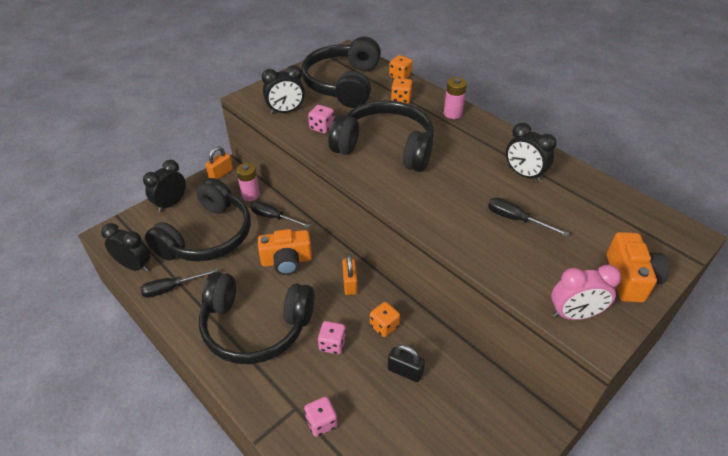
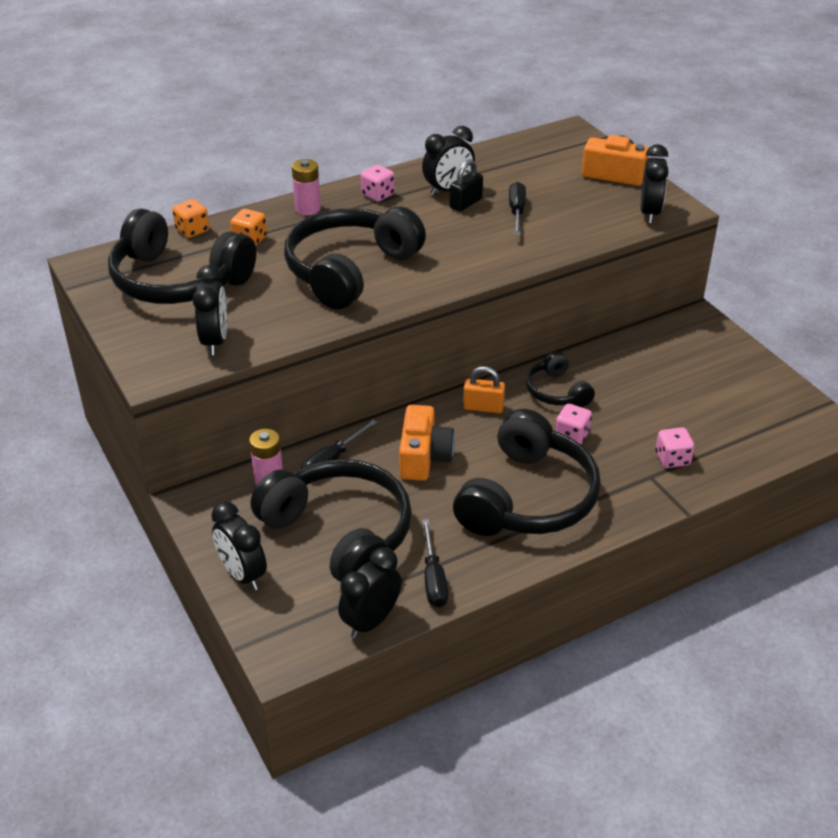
camera: 75 degrees left, 5 degrees down
orange padlock [205,146,233,179] -> none
pink dice [308,105,334,133] -> pink dice moved to [361,165,395,202]
orange dice [370,302,400,337] -> black headphones [526,351,595,407]
black padlock [388,345,425,382] -> black padlock moved to [449,159,483,212]
black screwdriver [488,198,569,236] -> black screwdriver turned 135 degrees clockwise [509,182,526,235]
pink clock [551,265,621,320] -> black clock [641,144,669,223]

